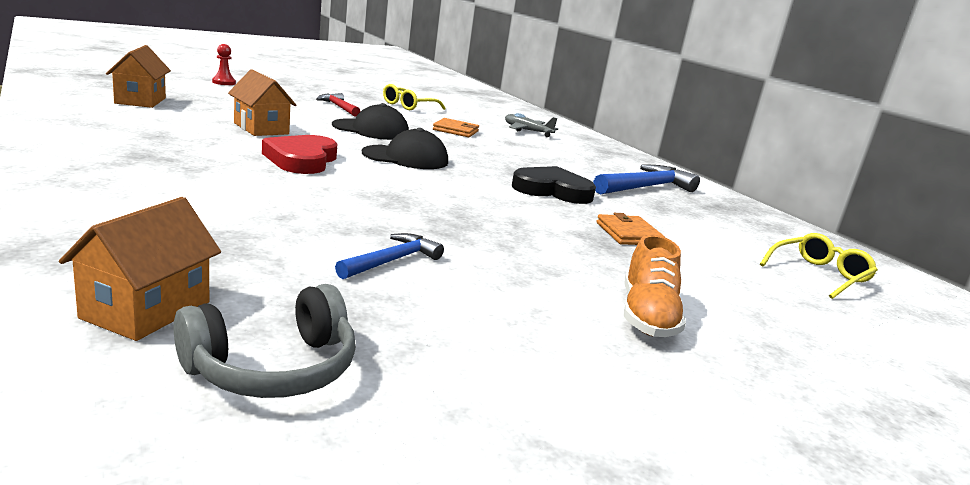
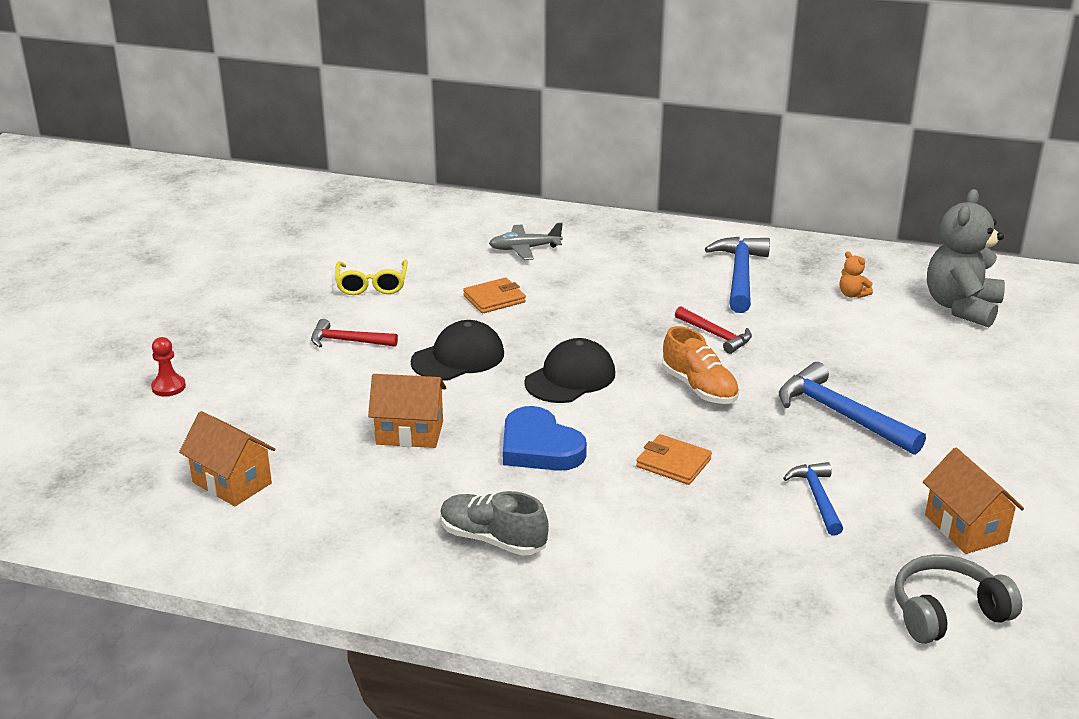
camera: 40 degrees left, 10 degrees up
orange house [59,197,221,341] -> orange house moved to [923,448,1024,554]
grey headphones [174,284,356,398] -> grey headphones turned 120 degrees counterclockwise [894,554,1022,644]
red heart [262,135,337,174] -> blue heart [503,406,587,471]
black heart [512,166,596,204] -> red hammer [675,306,752,354]
orange wallet [597,213,665,245] -> orange wallet moved to [636,434,712,485]
orange shoe [624,235,686,337] -> orange shoe moved to [662,326,740,404]
yellow glasses [760,233,878,299] -> grey teddy bear [927,189,1005,327]
none -> grey shoe [440,491,549,556]
none -> blue hammer [779,362,926,455]
none -> orange teddy bear [840,251,873,298]

